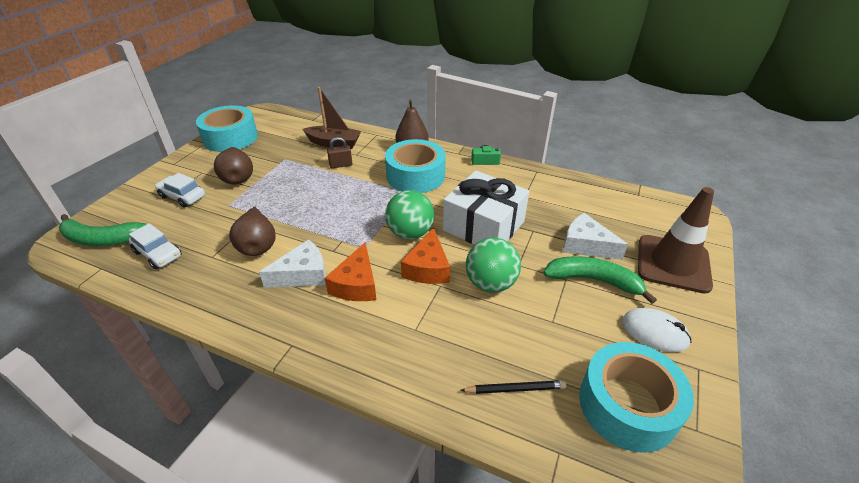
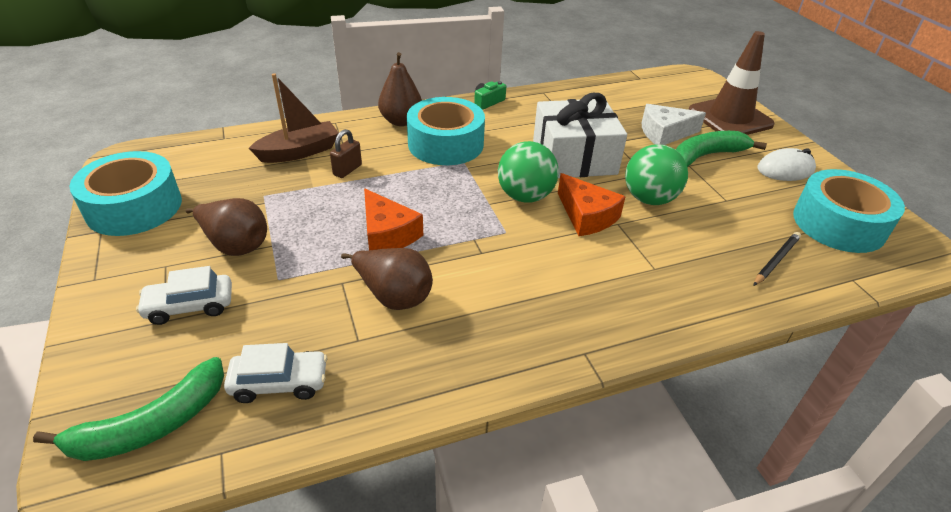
camera: 45 degrees left, 0 degrees up
white cheese [259,240,326,288] -> none
orange cheese [325,242,376,301] -> orange cheese moved to [364,188,423,250]

